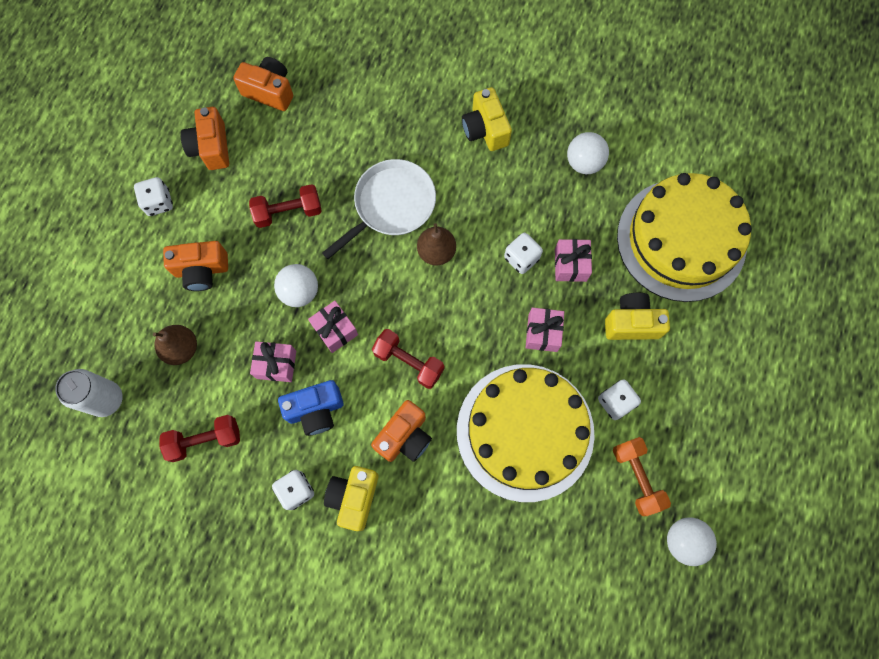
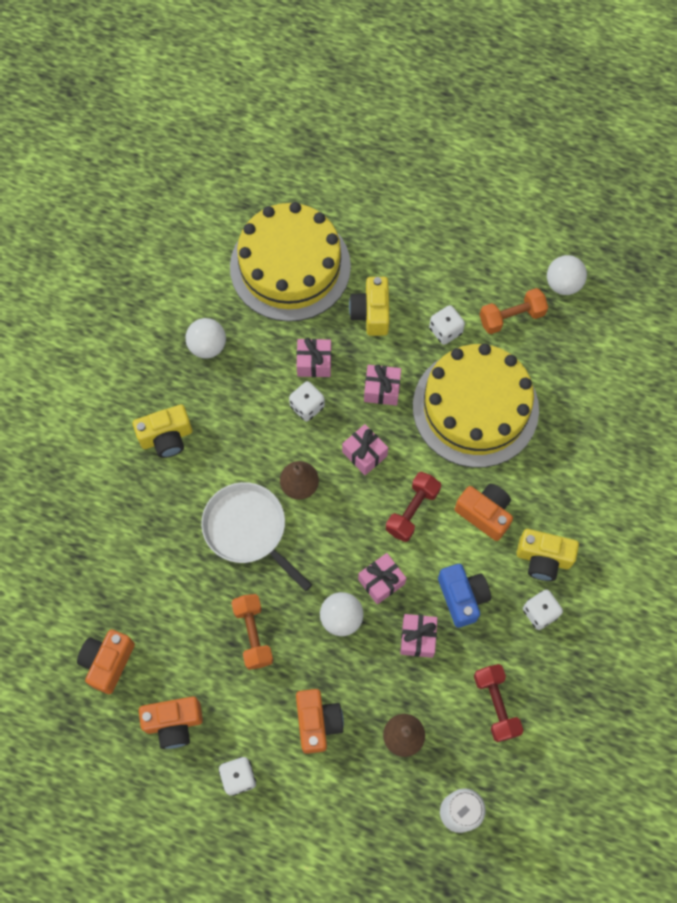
camera: 90 degrees left, 5 degrees down
red dumbbell [249,184,322,228] -> orange dumbbell [231,594,273,670]
none -> pink gift [342,424,388,475]

